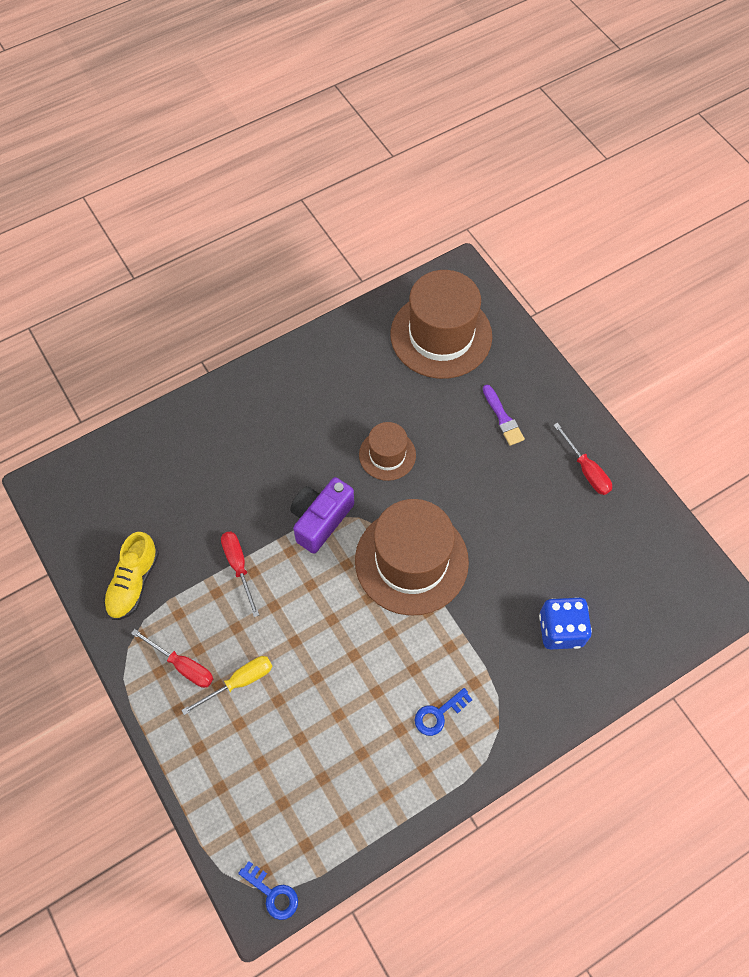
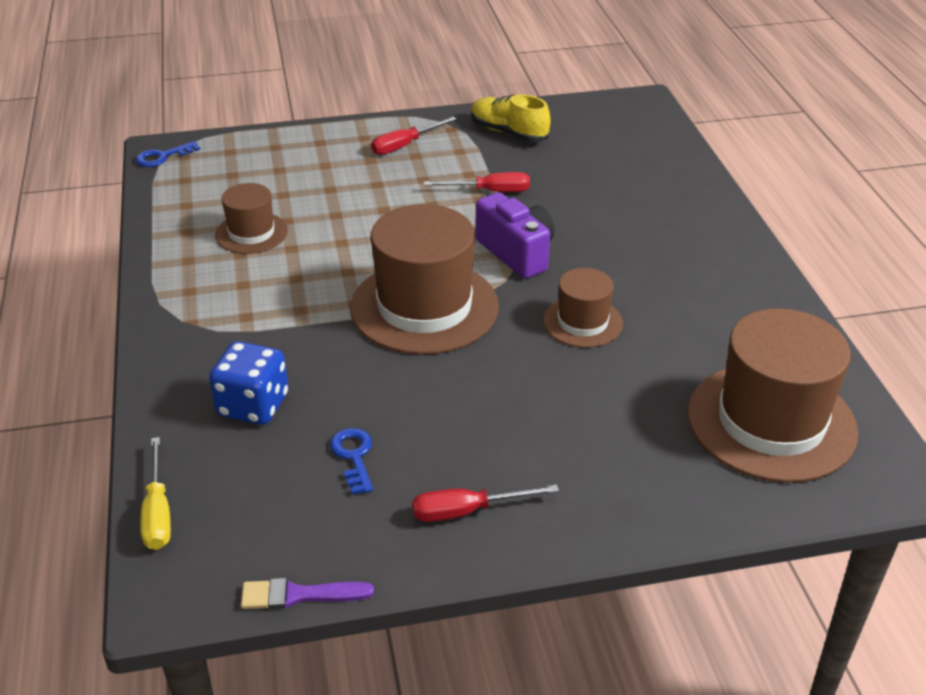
camera: 110 degrees right, 25 degrees down
yellow screwdriver [181,656,272,715] -> yellow screwdriver moved to [140,437,171,550]
blue key [415,688,472,736] -> blue key moved to [330,428,373,495]
purple brush [483,385,525,446] -> purple brush moved to [241,578,374,609]
none -> brown hat [215,183,288,254]

